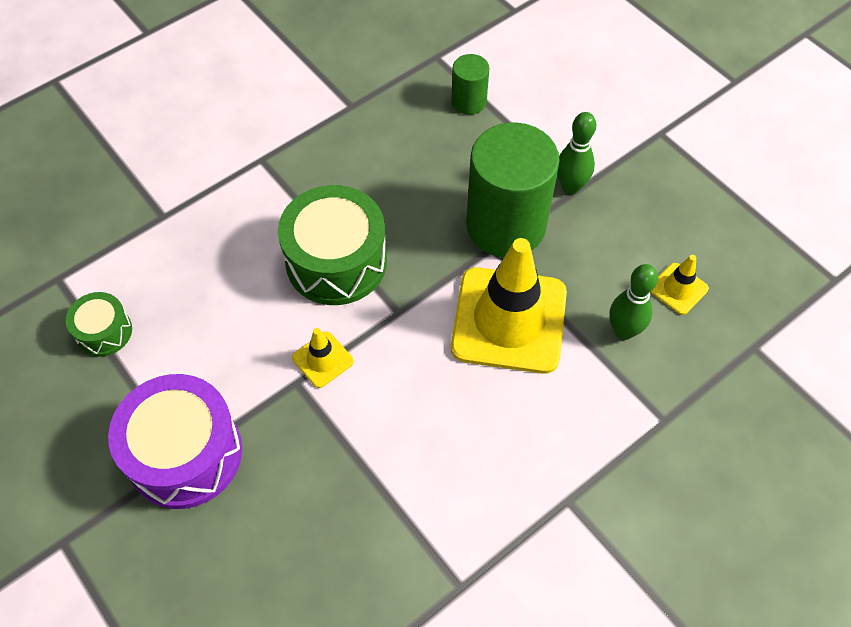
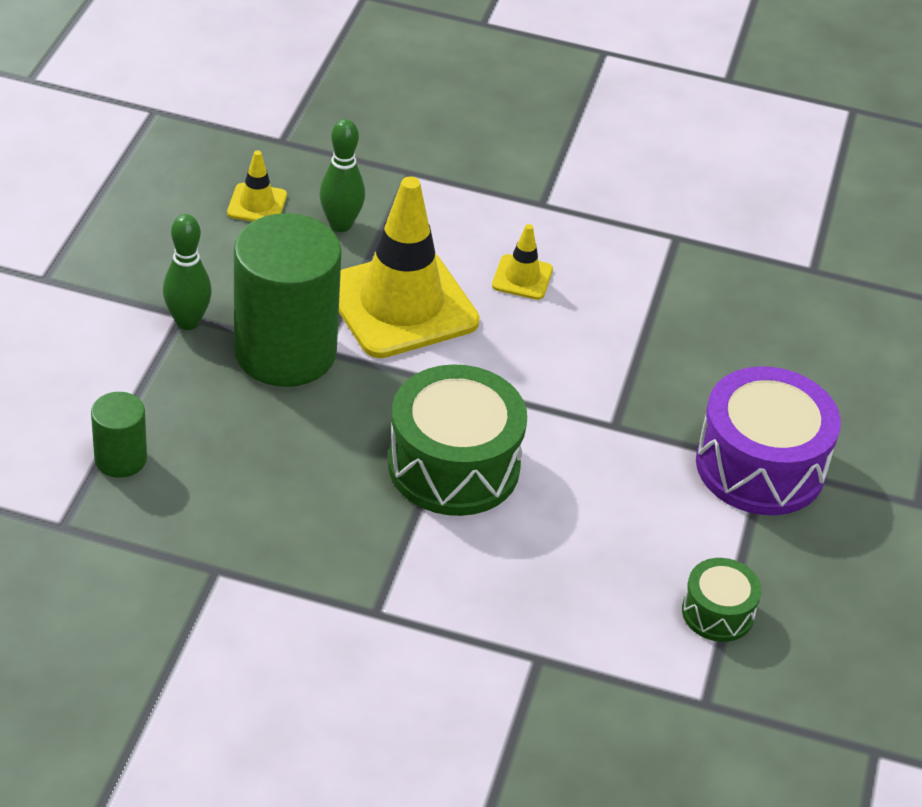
camera: 130 degrees left, 15 degrees down
yellow traffic cone [292,328,354,388] -> yellow traffic cone moved to [492,224,553,300]

